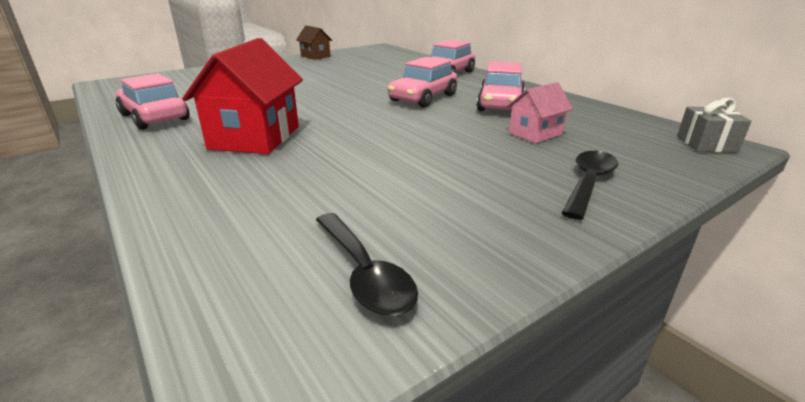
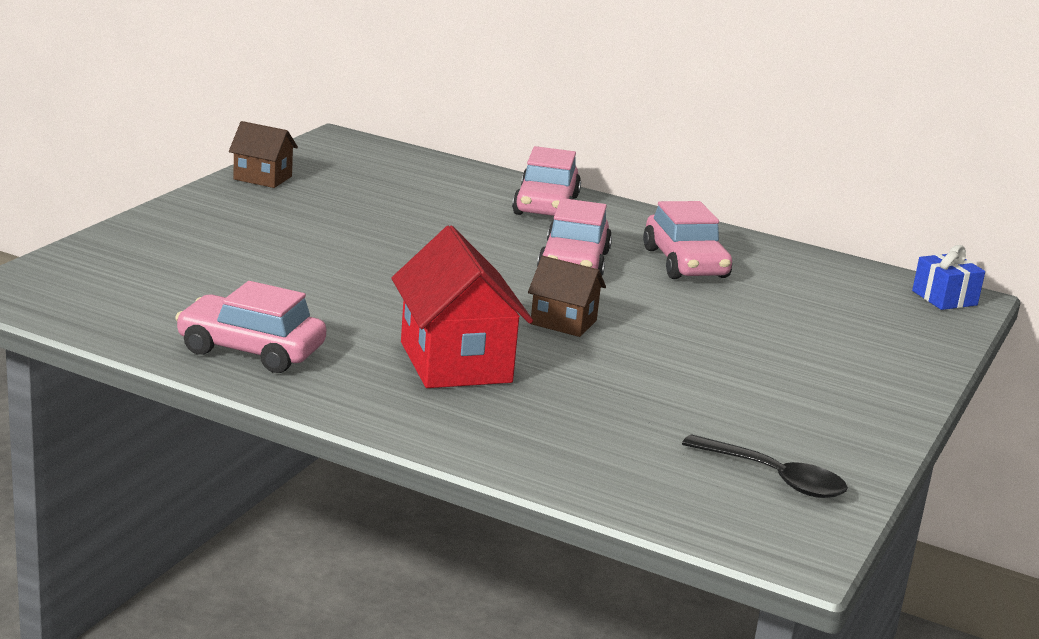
camera: 30 degrees left, 5 degrees down
pink house [507,82,573,143] -> none
black spoon [562,151,618,220] -> none
grey gift [677,97,752,153] -> blue gift [912,245,985,310]
none -> brown house [528,256,606,337]

